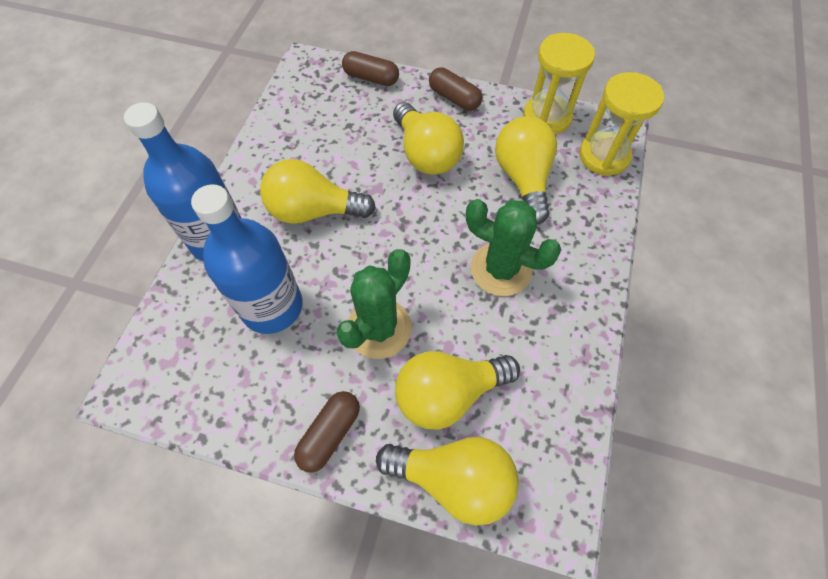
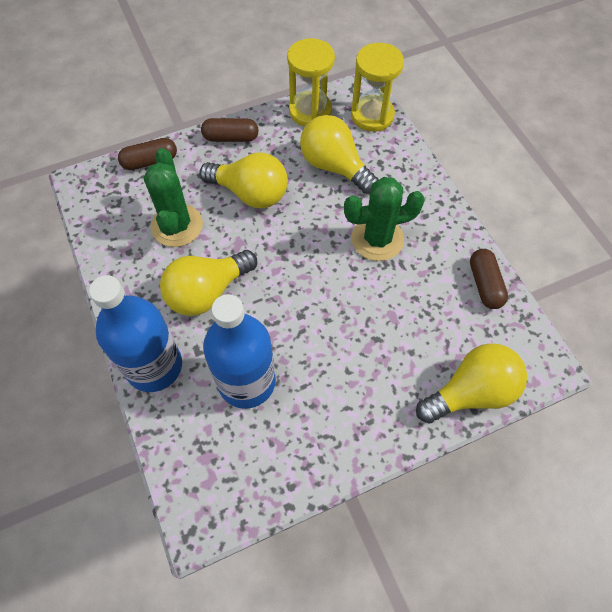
camera: 40 degrees left, 0 degrees up
brown capsule [294,391,360,473] -> brown capsule moved to [470,249,508,309]
green cactus [336,249,412,359] -> green cactus moved to [144,148,203,247]
yellow light bulb [395,351,520,430] -> none

